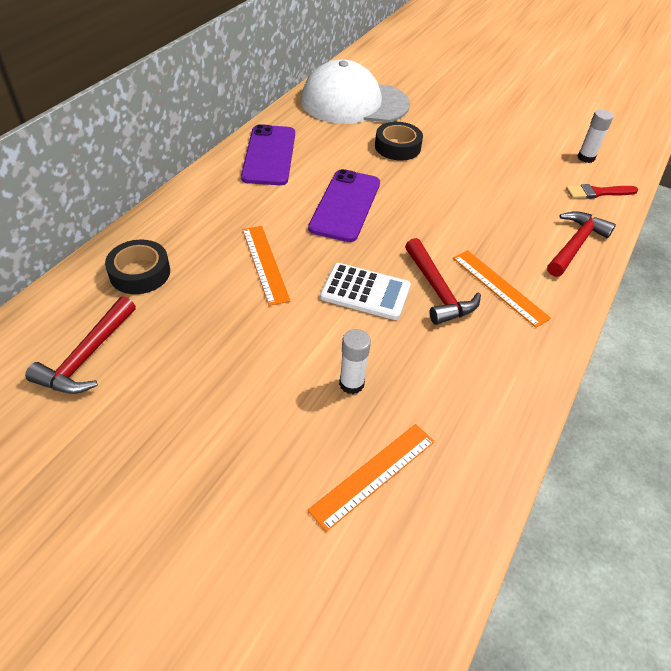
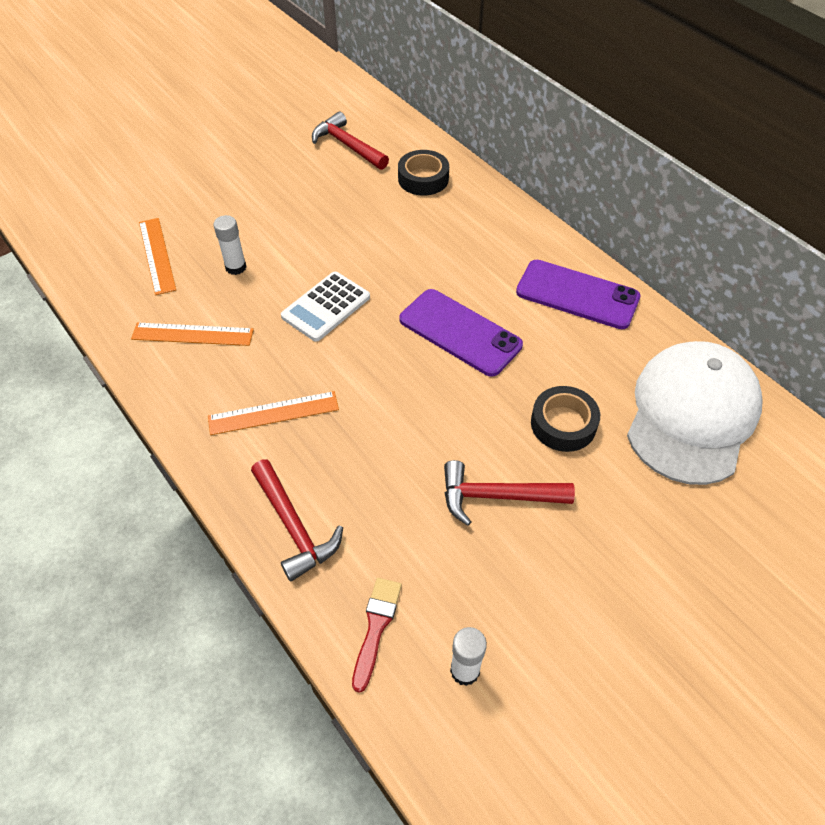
camera: 115 degrees right, 5 degrees up
orange ruler [242,226,291,306] -> orange ruler moved to [131,322,254,346]
red hammer [405,238,481,325] -> red hammer moved to [444,460,575,526]

